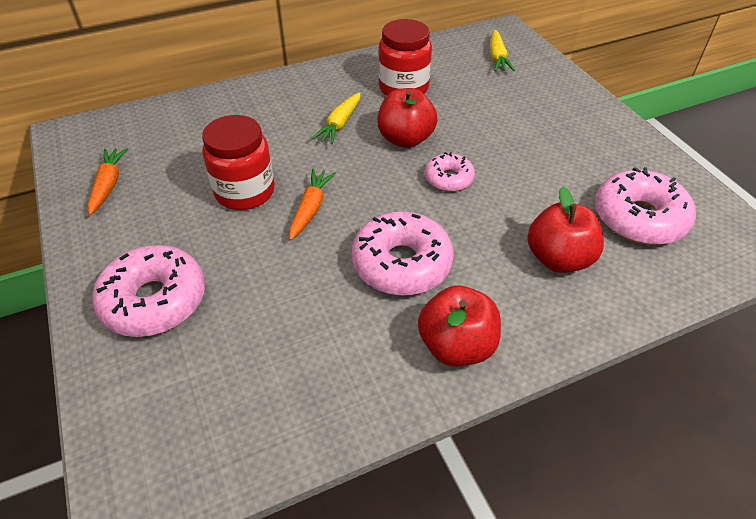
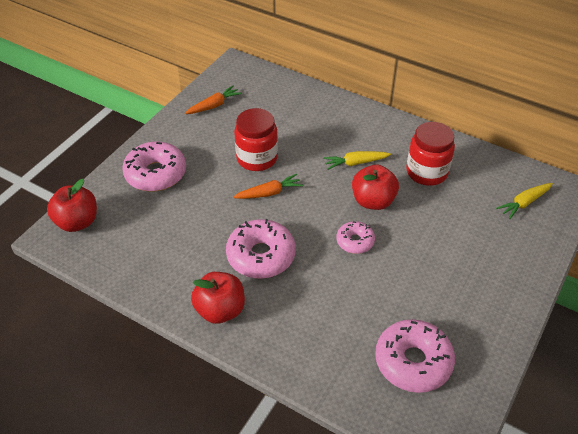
camera: 55 degrees right, 0 degrees up
red apple [527,187,604,273] -> red apple moved to [47,179,97,232]

